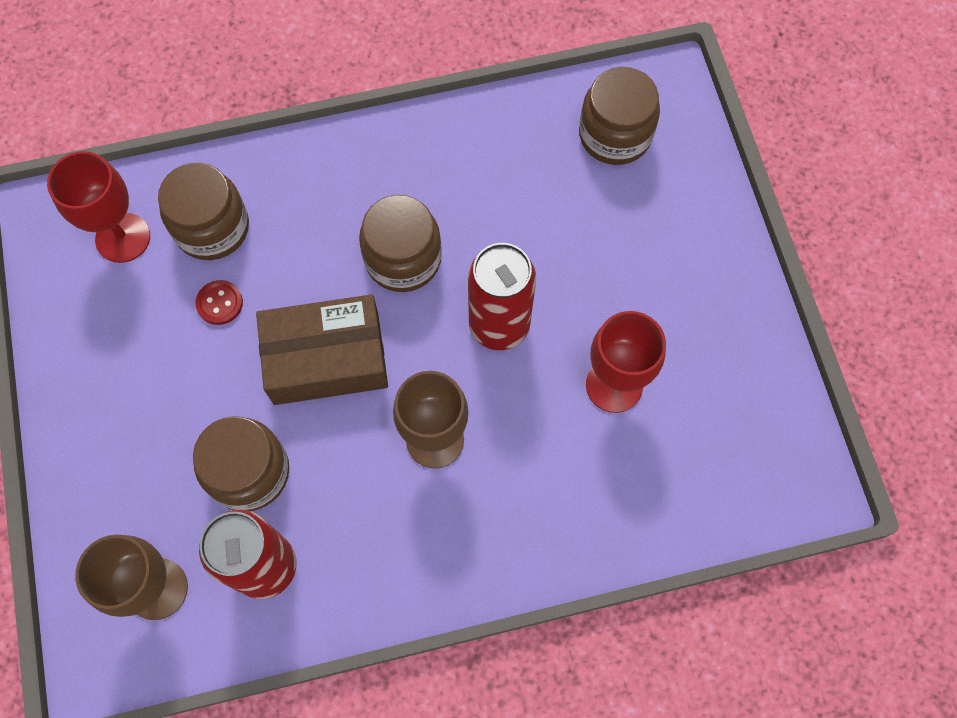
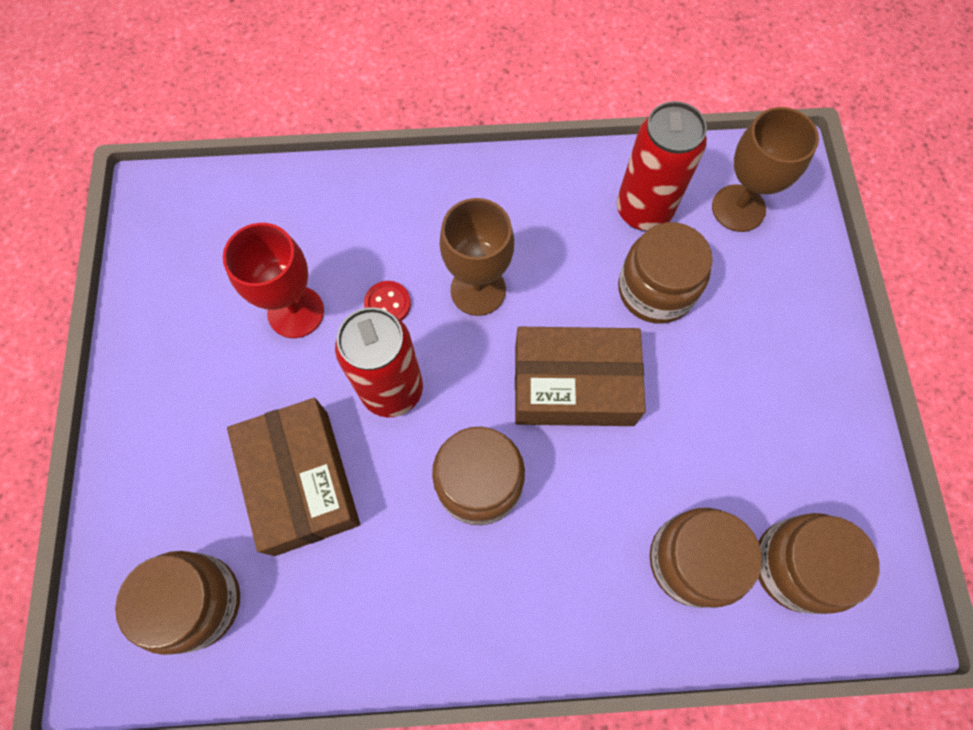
camera: 170 degrees left, 0 degrees up
red goblet [47,151,150,263] -> brown jar [758,513,880,614]
red button [195,280,243,325] -> red button moved to [364,281,411,321]
none -> brown box [227,398,360,556]

